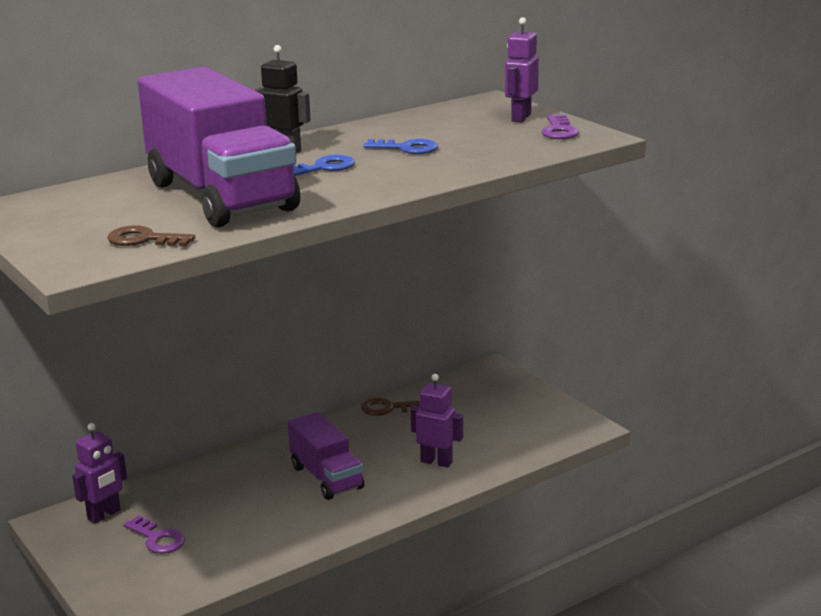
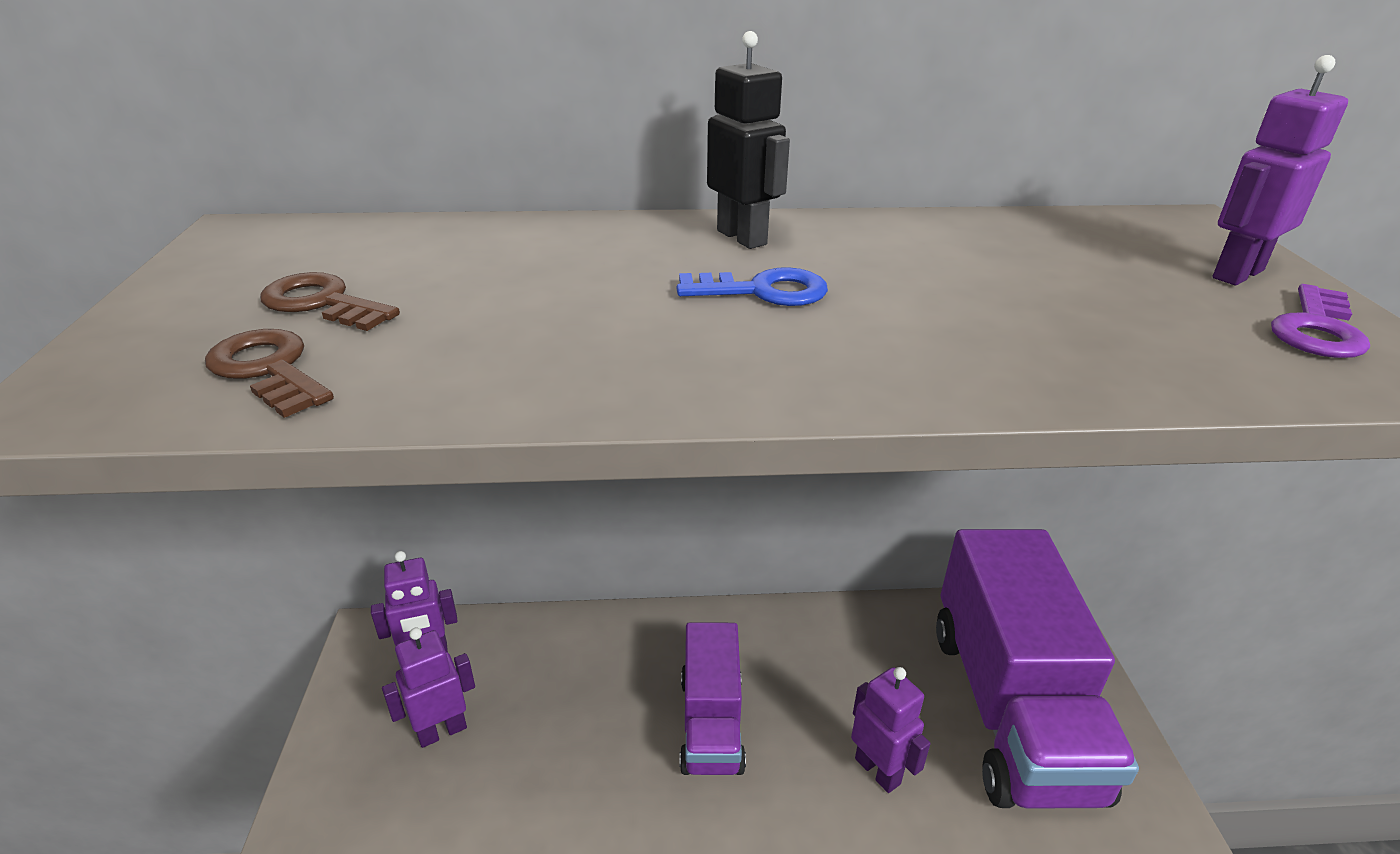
camera: 30 degrees right, 10 degrees up
purple key [123,516,185,554] -> purple robot [382,628,475,748]
purple truck [138,67,300,227] -> purple truck moved to [936,529,1139,809]
brown key [361,398,420,416] -> brown key moved to [260,272,400,331]
blue key [363,139,438,154] -> none

